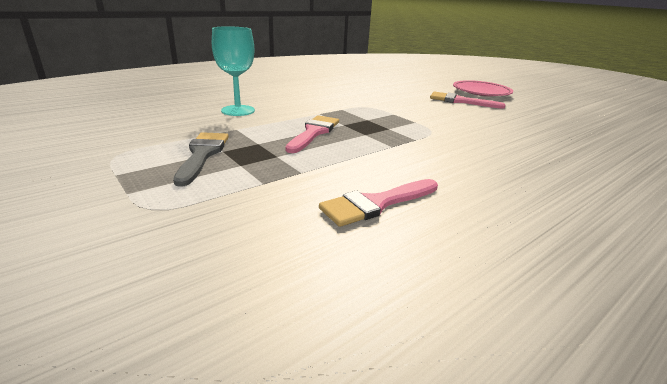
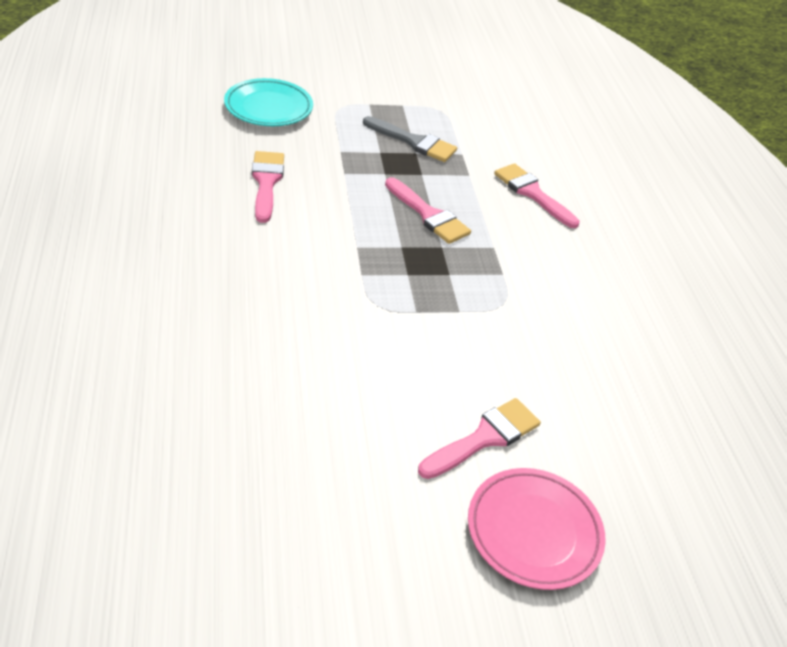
camera: 115 degrees right, 15 degrees up
turquoise goblet [212,26,255,116] -> pink brush [494,163,580,228]
none -> turquoise plate [224,78,313,126]

